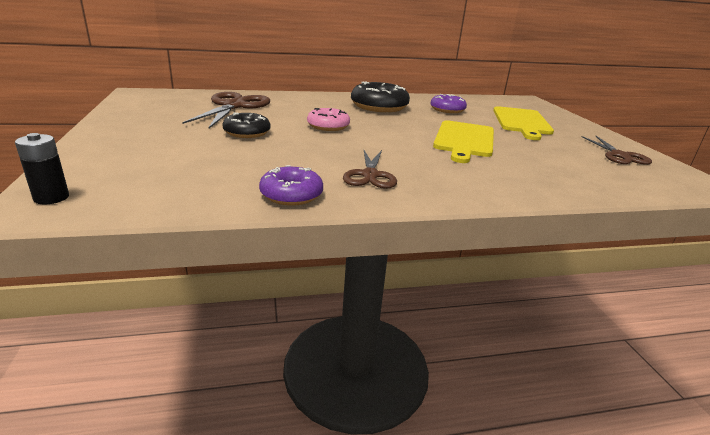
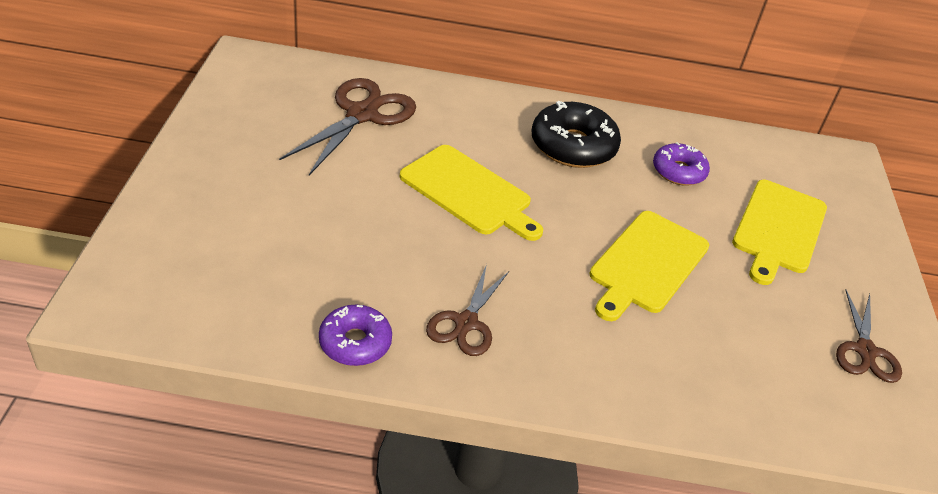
camera: 15 degrees right, 15 degrees up
black battery [15,133,69,204] -> none
black donut [222,113,270,138] -> none
pink donut [307,108,350,131] -> yellow cutting board [400,145,543,241]

